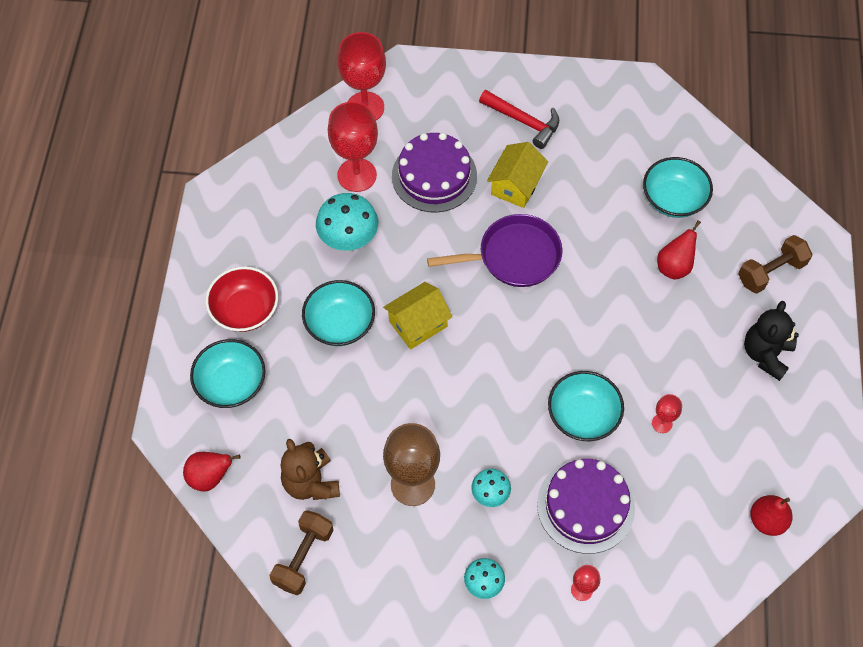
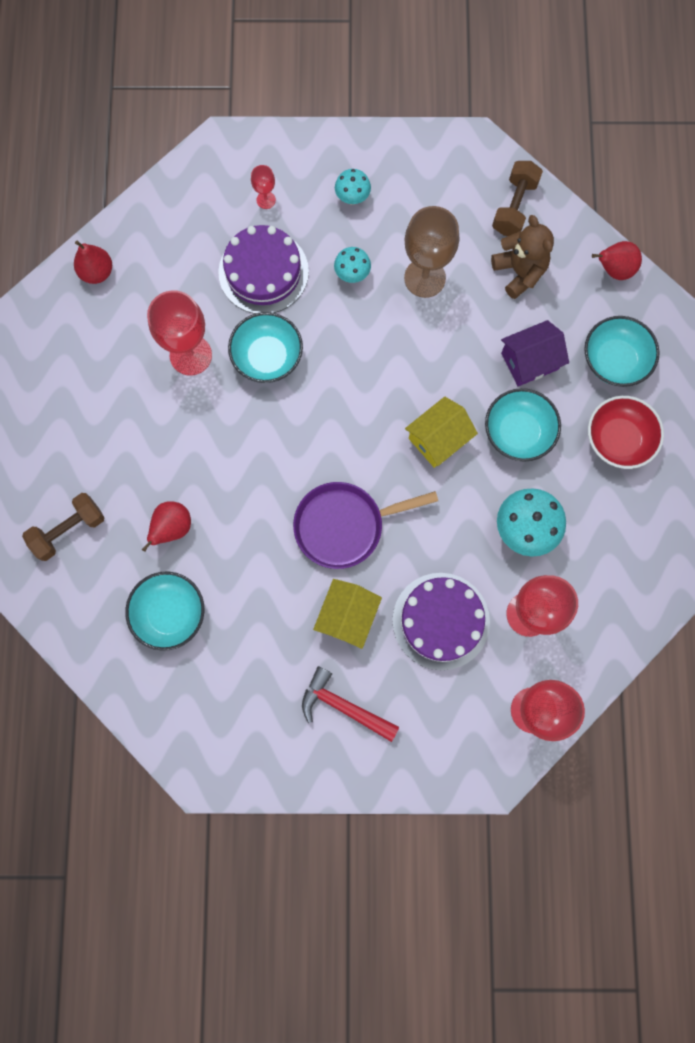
camera: 175 degrees right, 15 degrees up
red goblet [652,394,682,433] -> red goblet [147,290,212,376], size x2.12
black teddy bear [744,301,799,381] -> none
none -> purple house [501,320,569,386]

